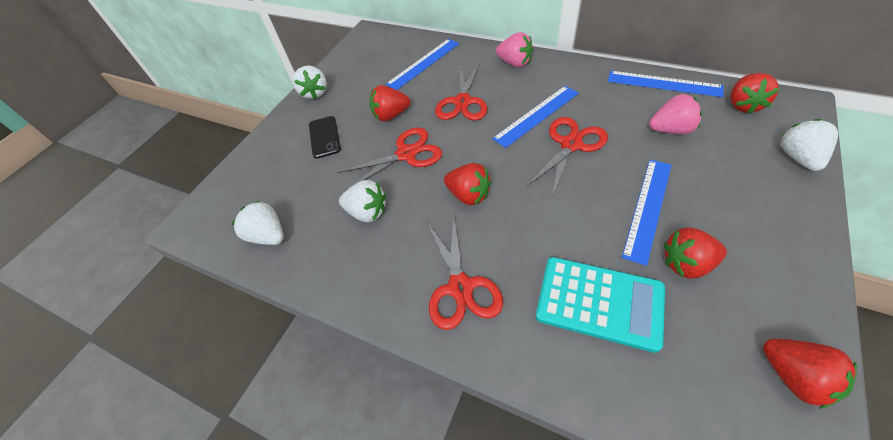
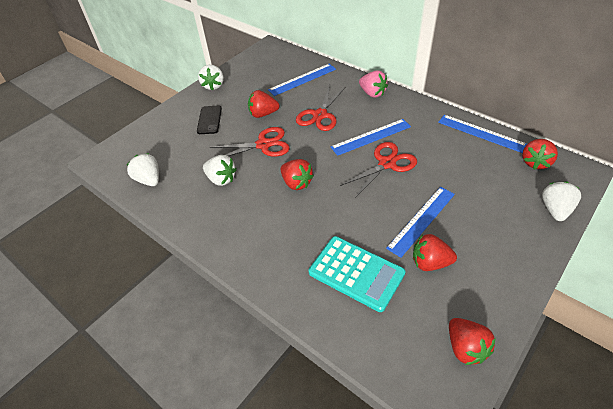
camera: 10 degrees right, 5 degrees down
red scissors [427,216,503,330] -> none
pink strawberry [649,94,702,134] -> none

